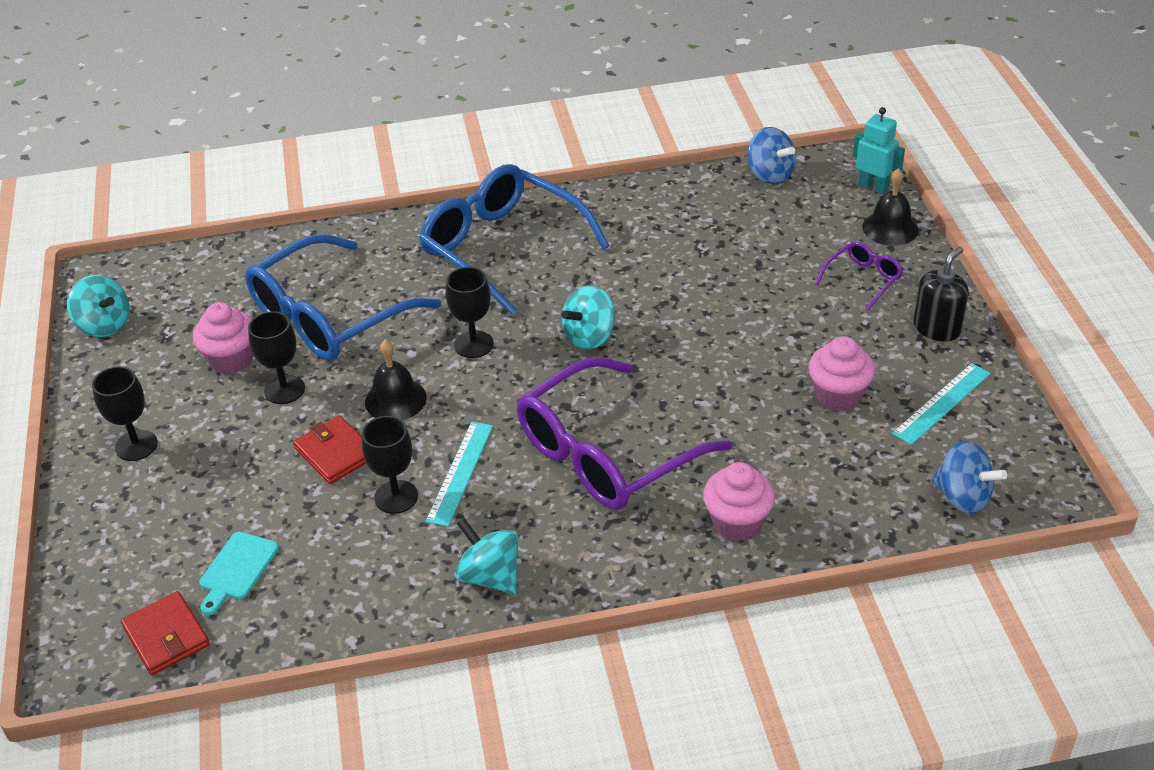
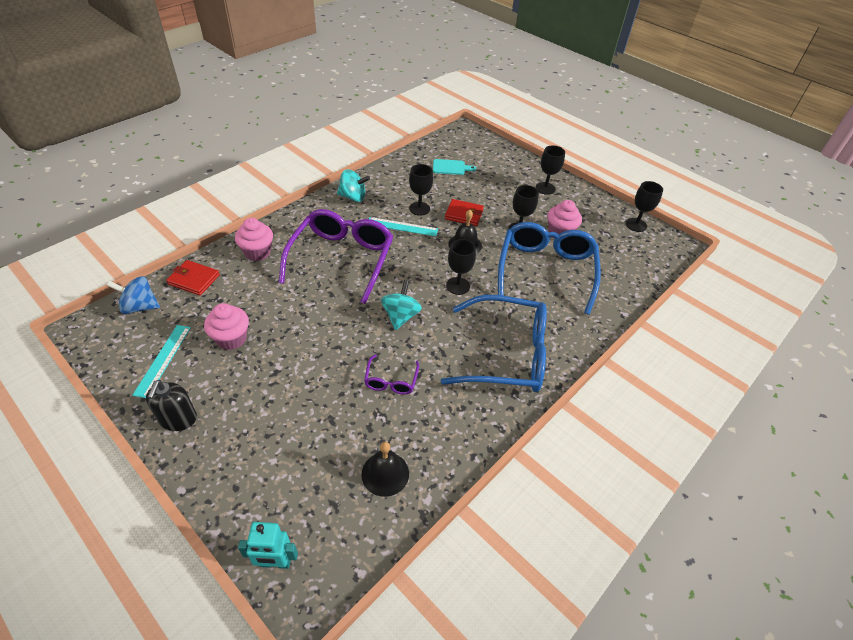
camera: 140 degrees right, 5 degrees up
turquoise spinning top [67,275,129,337] -> black goblet [626,181,663,232]
red wallet [121,591,210,675] -> red wallet moved to [166,260,220,296]
turquoise cutting board [200,531,279,615] -> turquoise cutting board turned 105 degrees clockwise [433,159,476,175]
turquoise ruler [425,422,493,527] -> turquoise ruler turned 60 degrees counterclockwise [369,217,438,236]
blue spinning top [747,127,796,184] -> none
purple glasses [815,241,903,311] -> purple glasses moved to [364,354,419,395]
black bell [862,168,919,246] -> black bell moved to [361,442,409,497]

